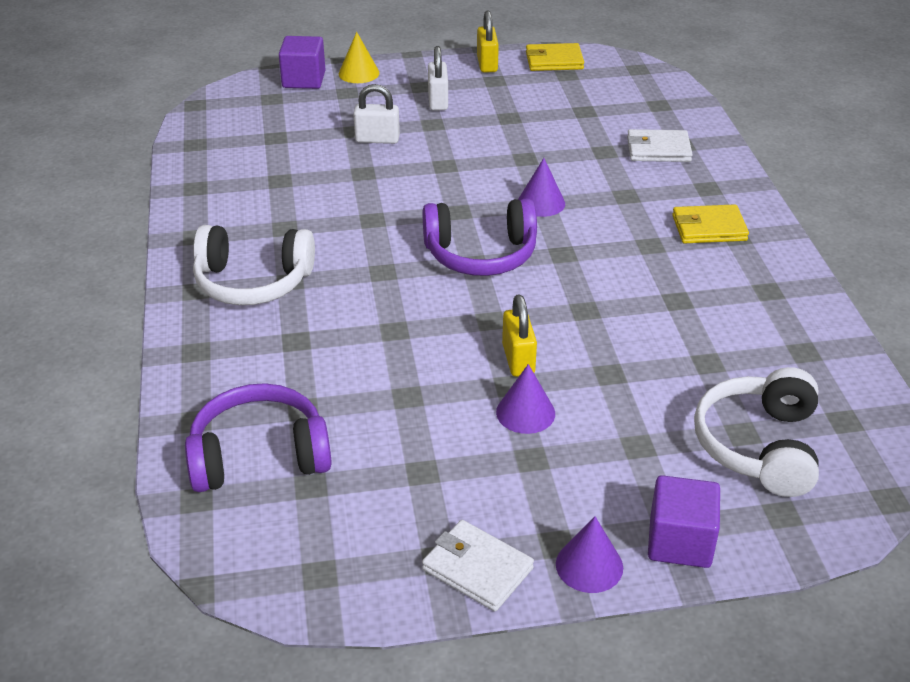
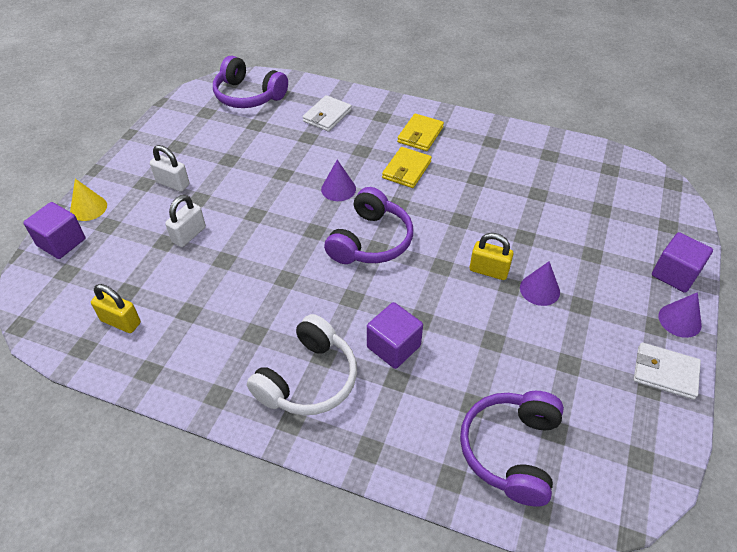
camera: 60 degrees left, 10 degrees up
white wallet [422,520,534,611] -> white wallet turned 45 degrees clockwise [634,342,701,400]
yellow padlock [477,11,499,73] -> yellow padlock moved to [91,284,141,333]
yellow wallet [526,43,584,71] -> yellow wallet moved to [382,147,432,188]
white headphones [694,367,819,497] -> none
none -> purple headphones [213,56,288,108]
none -> purple cube [367,302,423,369]

